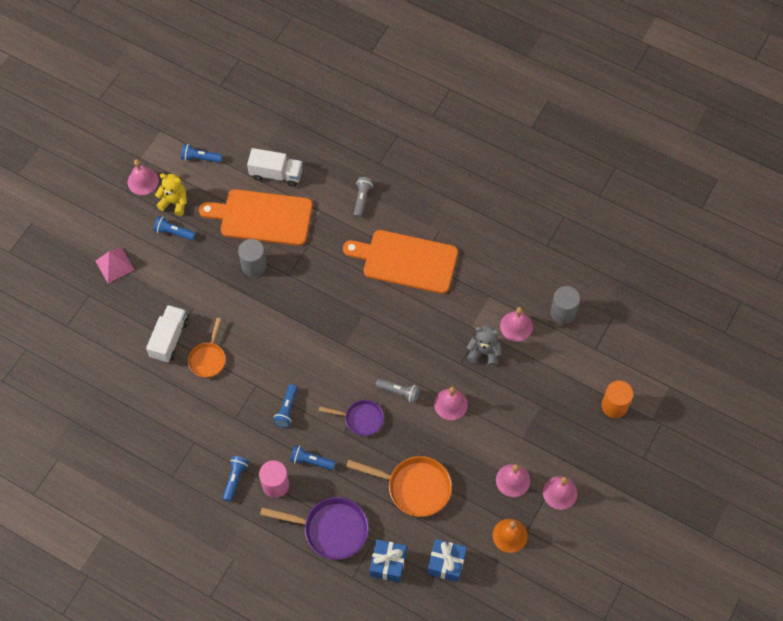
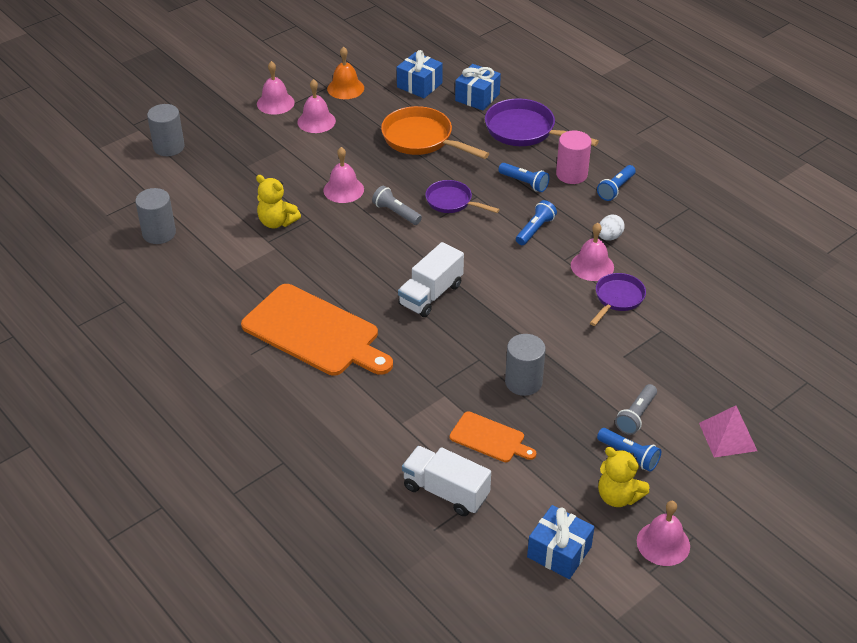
camera: 160 degrees left, 20 degrees down
white truck [146,305,189,363] -> white truck moved to [398,242,464,317]
blue flashlight [181,144,222,163] -> blue gift [527,505,595,579]
orange pan [188,318,226,378] -> purple pan [590,273,646,326]
orange cutting board [199,189,313,246] -> orange cutting board [450,411,537,462], size x0.50
grey flashlight [353,177,373,218] -> grey flashlight moved to [615,384,657,435]
grey teddy bear [467,325,502,366] -> yellow teddy bear [256,175,301,228]
pink bell [500,307,533,341] -> pink bell moved to [571,223,614,281]
orange cylinder [601,381,633,418] -> grey cylinder [147,104,185,156]
none -> white egg [599,215,625,241]

